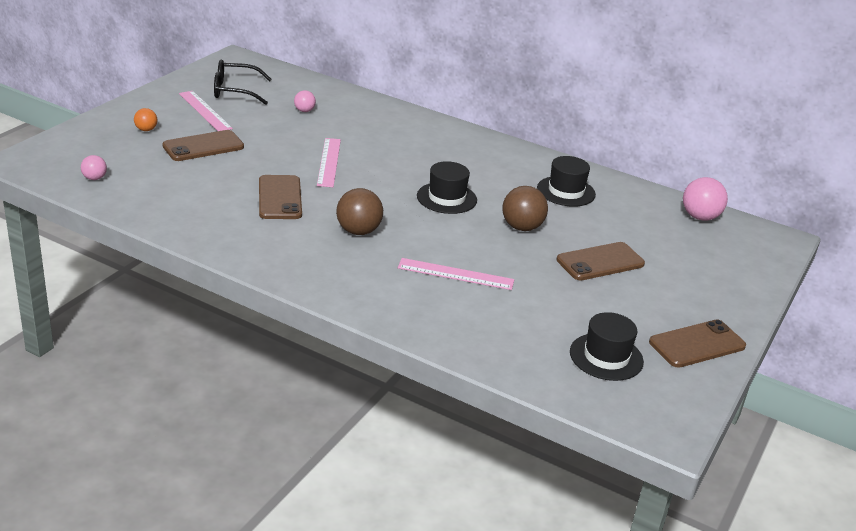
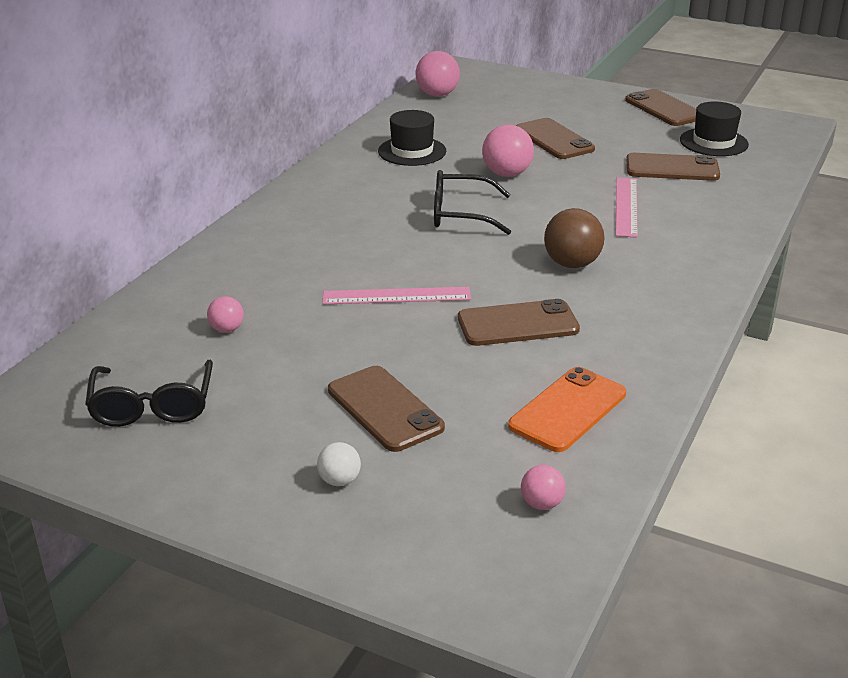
camera: 90 degrees left, 0 degrees up
orange ball [134,108,158,131] -> white ball [317,442,361,486]
pink ruler [179,91,233,131] -> none
black hat [417,161,477,214] -> black glasses [434,170,511,235]
brown ball [502,186,548,231] -> pink ball [482,125,534,177]
none -> orange phone [508,367,626,452]
none -> brown phone [626,153,720,181]

